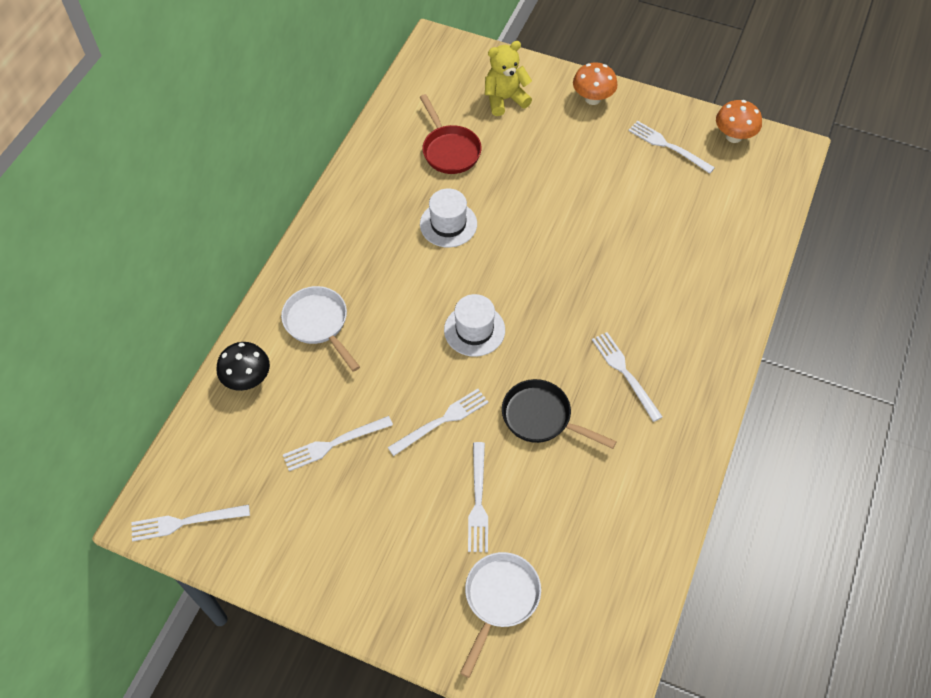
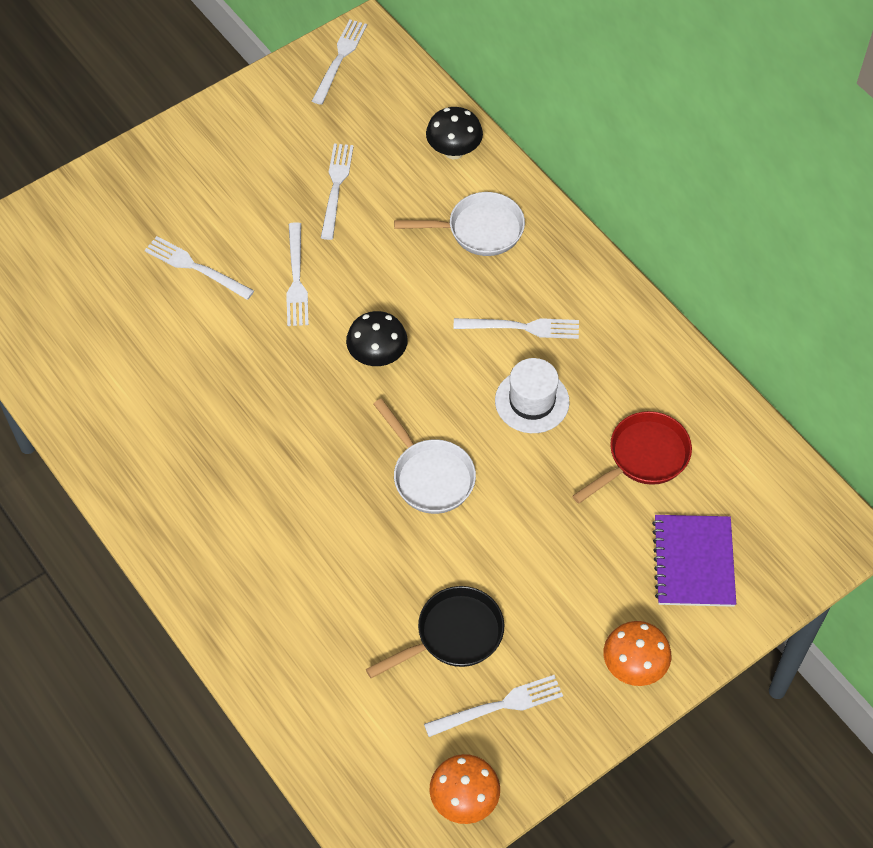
camera: 120 degrees right, 0 degrees up
red pan [420,94,482,174] -> red pan turned 135 degrees clockwise [572,411,692,504]
white hat [444,294,505,357] -> black mushroom [346,311,408,366]
white pan [460,552,541,678] -> white pan moved to [374,399,476,514]
yellow teddy bear [485,41,532,116] -> purple notebook [652,515,736,607]
black pan [502,379,617,449] -> black pan moved to [366,586,504,678]
white fork [592,332,663,422] -> white fork moved to [453,318,579,339]

